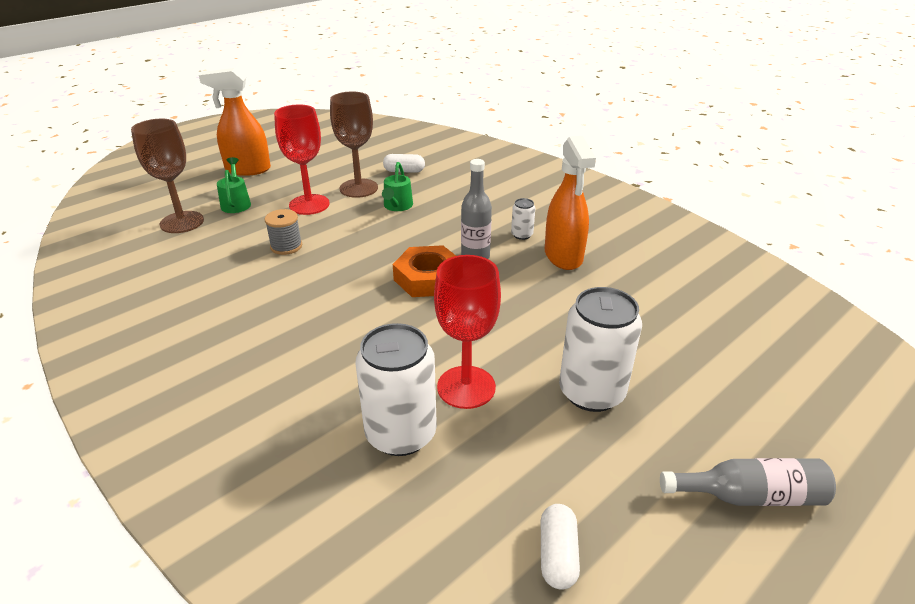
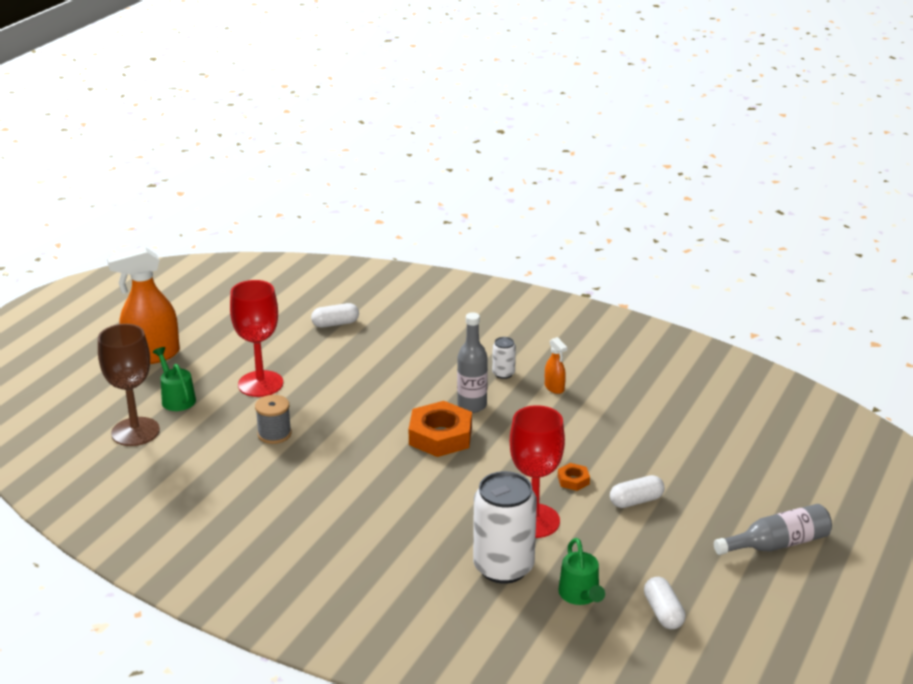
camera: 20 degrees left, 5 degrees down
brown goblet [330,91,378,198] -> none
green watering can [382,162,413,211] -> green watering can moved to [558,538,605,605]
orange spray bottle [545,136,596,270] -> orange spray bottle [545,337,567,394], size x0.46
white can [559,287,642,412] -> white capsule [610,475,664,508]
none -> orange nut [558,463,590,491]

